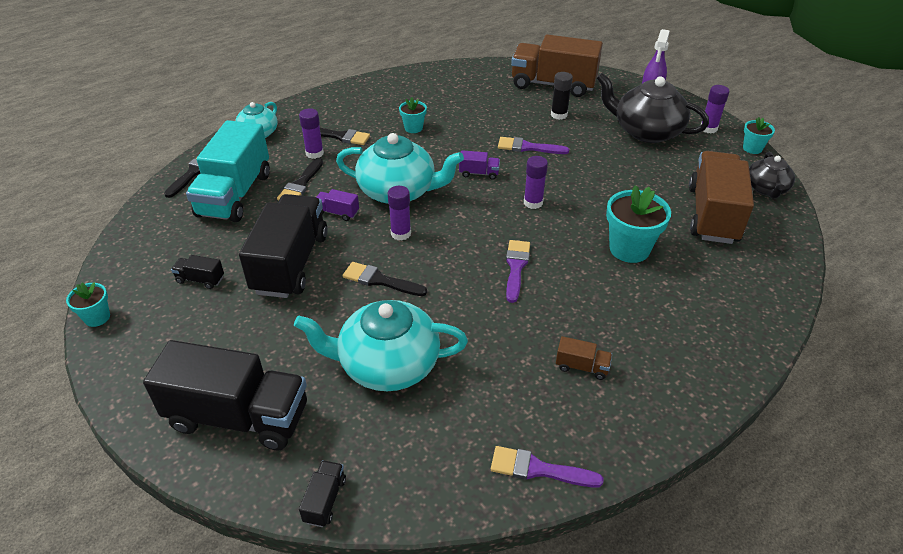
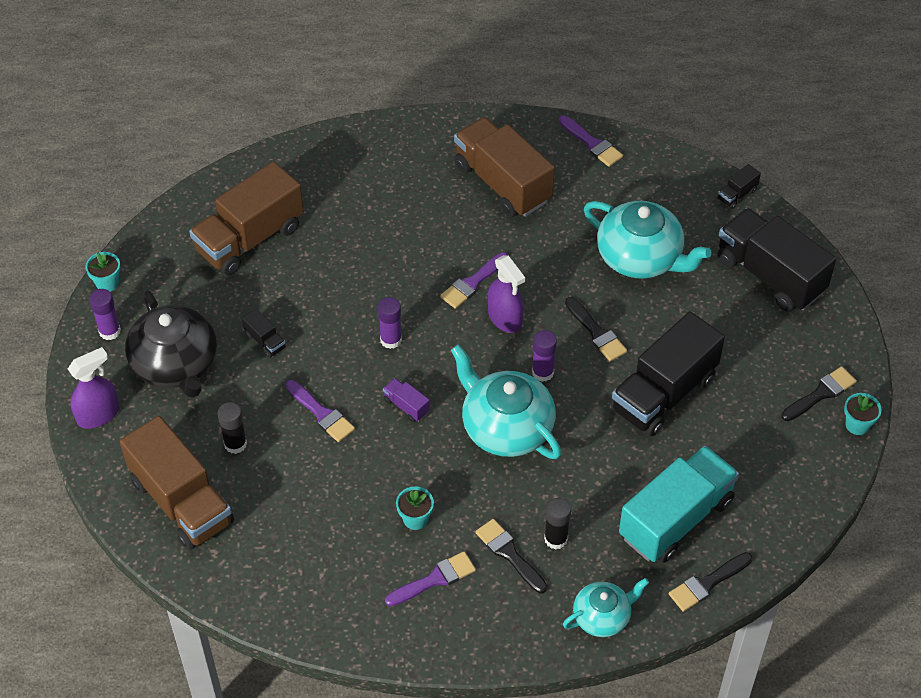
camera: 145 degrees left, 10 degrees up
black truck [171,255,224,289] -> black truck moved to [242,309,286,358]
black brush [277,158,323,201] -> black brush moved to [781,366,857,421]
purple glue stick [299,108,324,159] -> black glue stick [544,498,571,550]
purple truck [317,189,359,221] -> none
brown truck [556,336,612,380] -> brown truck [454,117,555,217], size x2.46
turquoise flower pot [606,185,671,263] -> none
black teapot [749,152,795,199] -> none
none -> purple brush [385,551,476,606]
none -> purple spray bottle [488,255,525,333]

